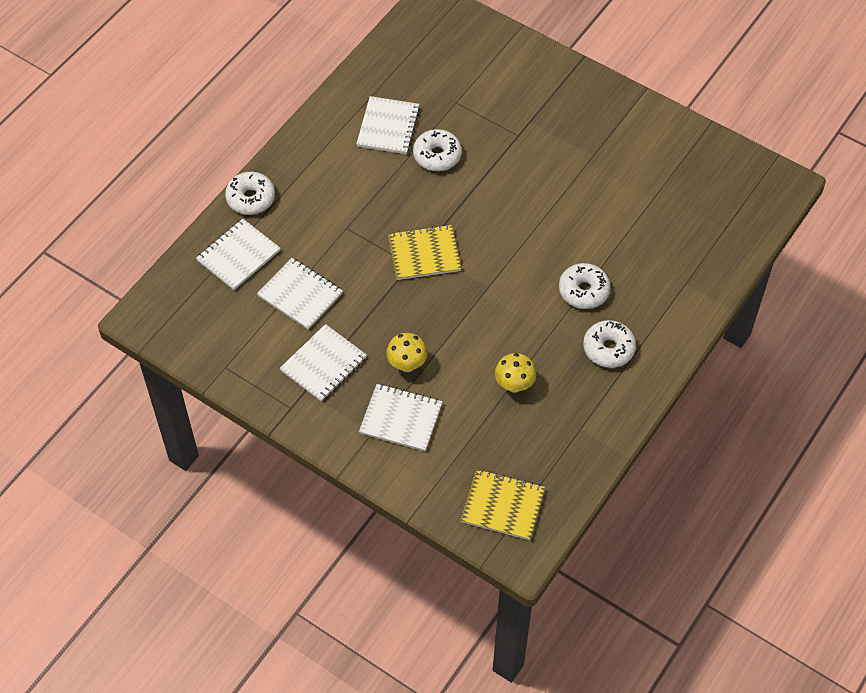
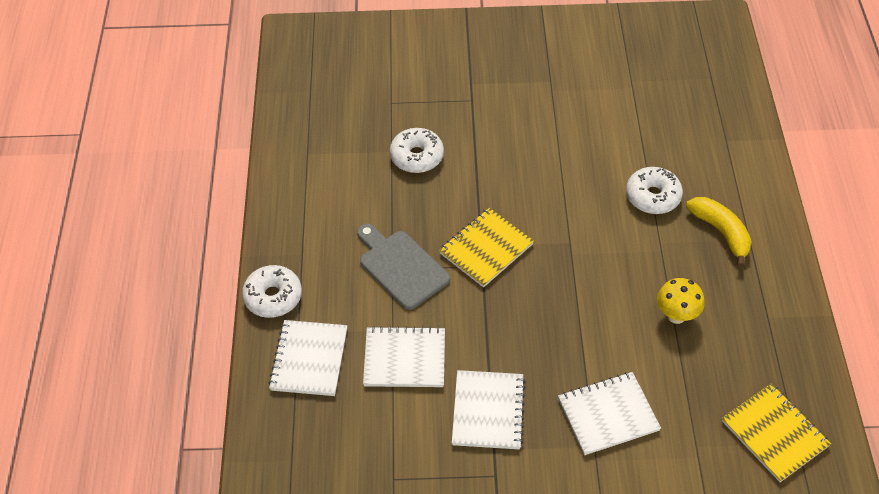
camera: 35 degrees left, 5 degrees down
white notebook [356,96,420,154] -> none
yellow mushroom [386,333,427,372] -> none
yellow notebook [461,469,545,540] -> yellow notebook turned 75 degrees clockwise [722,384,831,482]
white donut [583,320,636,368] -> yellow banana [686,197,752,267]
none -> grey cutting board [357,223,450,310]

